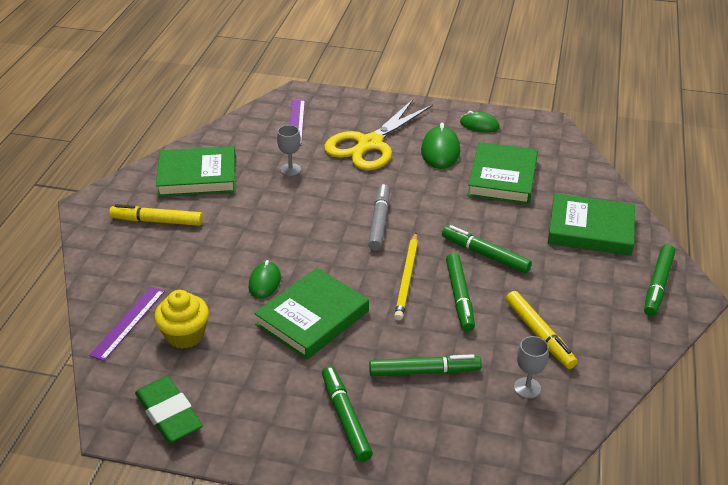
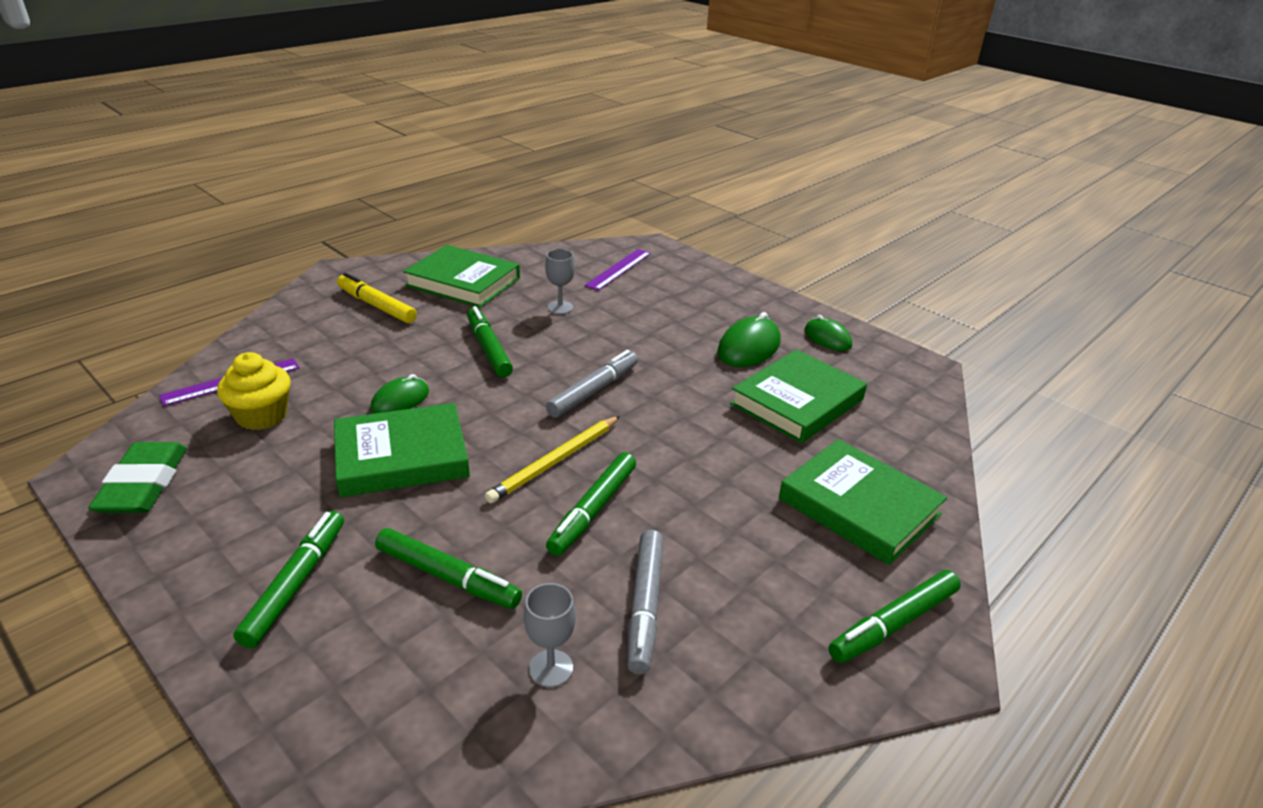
camera: 30 degrees right, 5 degrees down
yellow scissors [324,99,433,170] -> none
green marker [442,225,532,273] -> green marker moved to [467,306,513,377]
yellow marker [506,291,578,369] -> grey marker [627,530,663,674]

